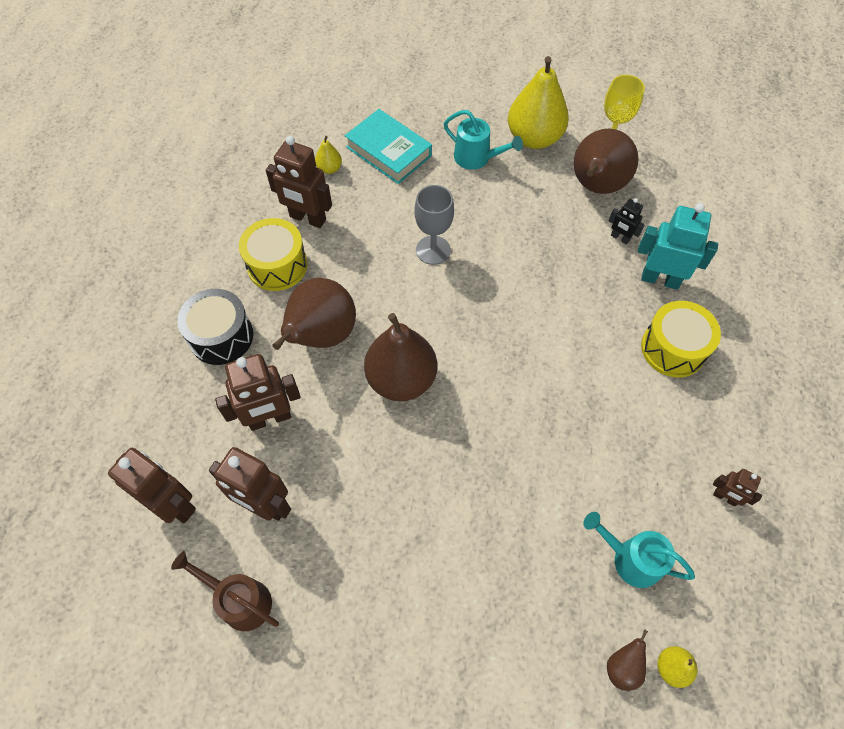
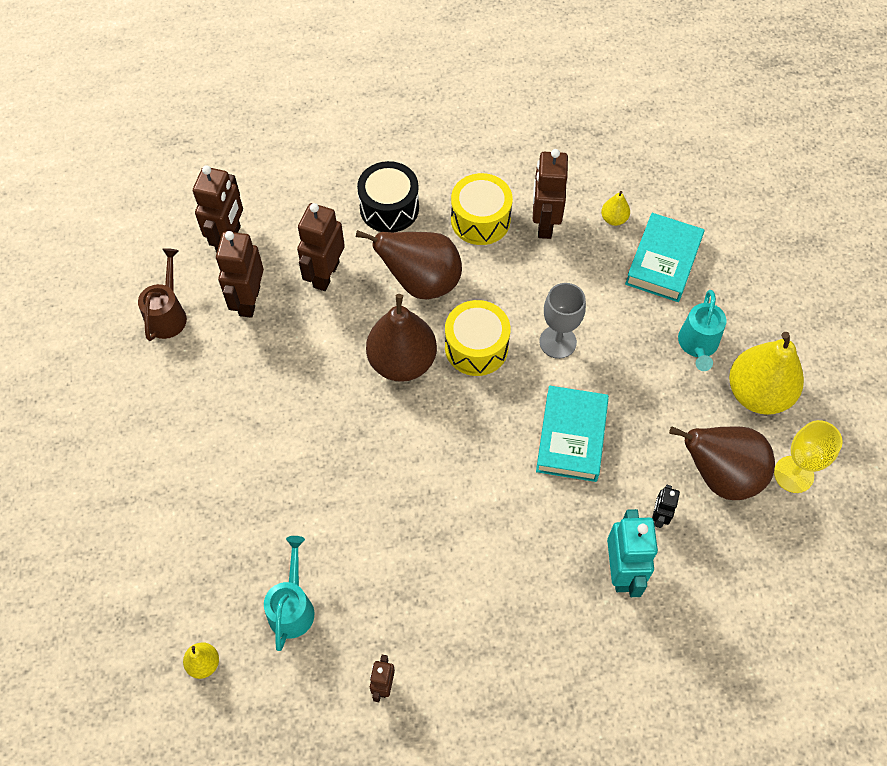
camera: 70 degrees right, 0 degrees up
brown robot [215,354,301,431] -> brown robot turned 60 degrees clockwise [297,203,345,291]
brown pear [607,629,648,691] -> none
yellow drum [641,301,721,377] -> yellow drum moved to [445,300,510,376]
none -> turquoise book [536,386,609,482]

